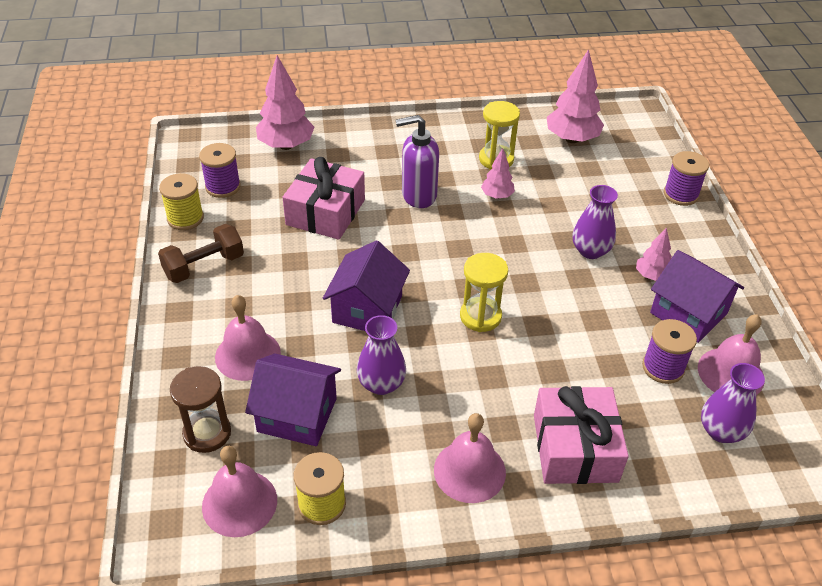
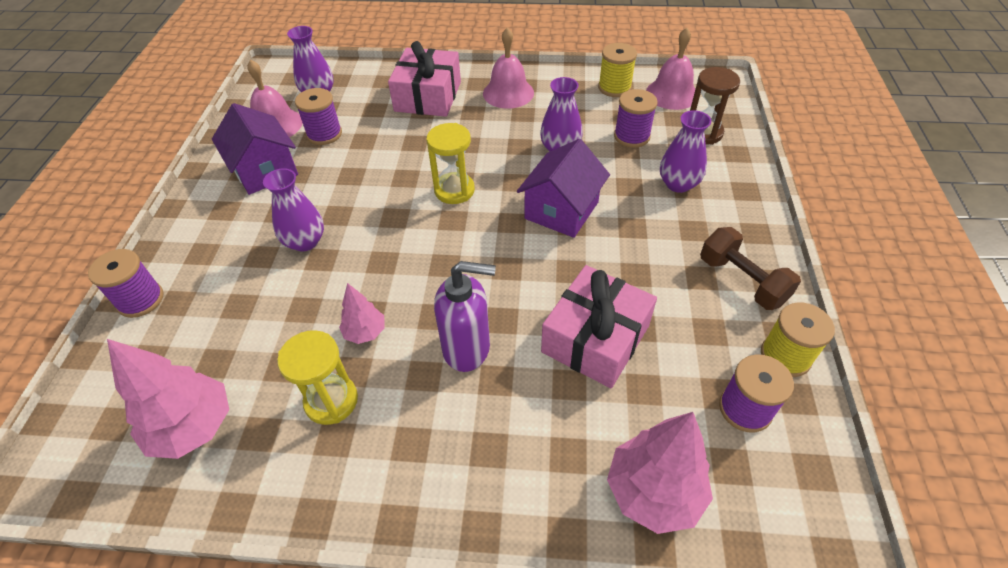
camera: 165 degrees left, 5 degrees up
brown dumbbell [158,224,244,283] -> brown dumbbell turned 75 degrees clockwise [700,227,801,310]
pink bell [215,295,281,381] -> purple vase [660,110,711,193]
purple house [245,354,341,446] -> purple spool [614,89,658,148]
pink tree [636,228,672,281] -> none

